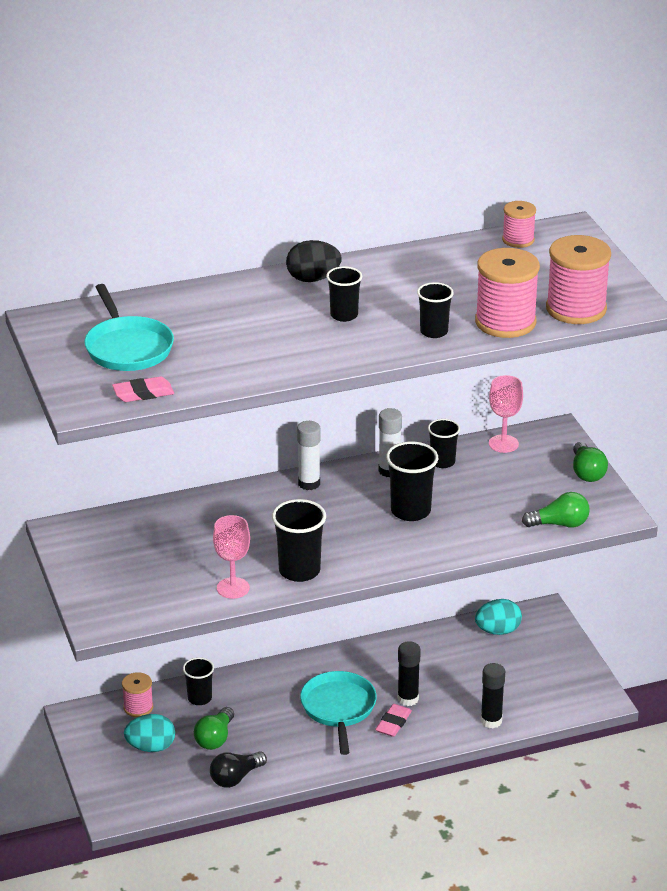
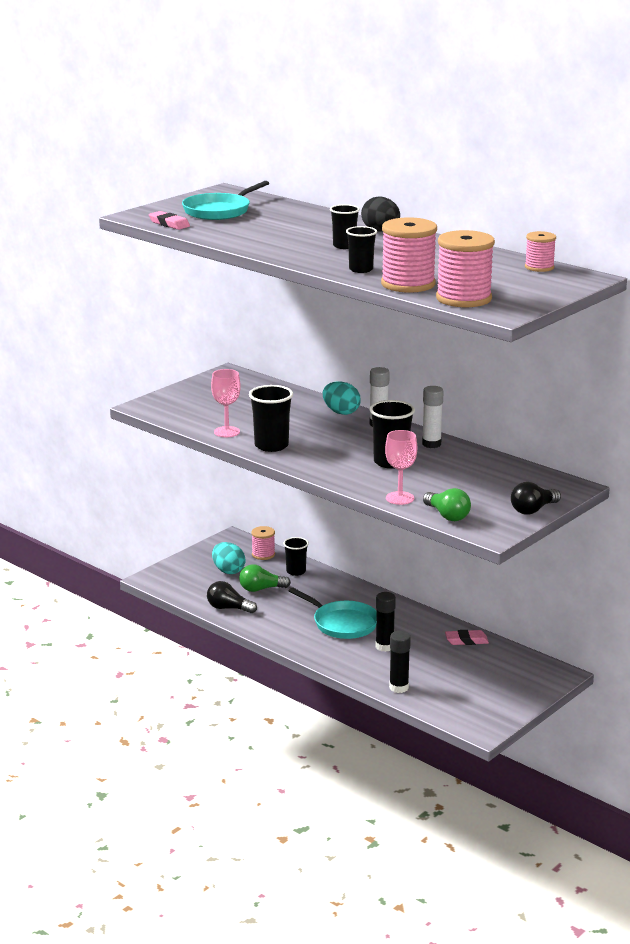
camera: 60 degrees right, 10 degrees down
turquoise pan [300,671,377,755] -> turquoise pan turned 75 degrees clockwise [289,587,377,639]
pink eraser [375,704,412,737] -> pink eraser moved to [445,630,489,645]
black cup [428,419,460,468] -> none
turquoise egg [475,599,522,635] -> turquoise egg moved to [322,381,361,415]
pink goblet [489,375,523,453] -> pink goblet moved to [385,430,417,505]
green light bulb [573,442,608,482] -> black light bulb [511,482,561,515]

